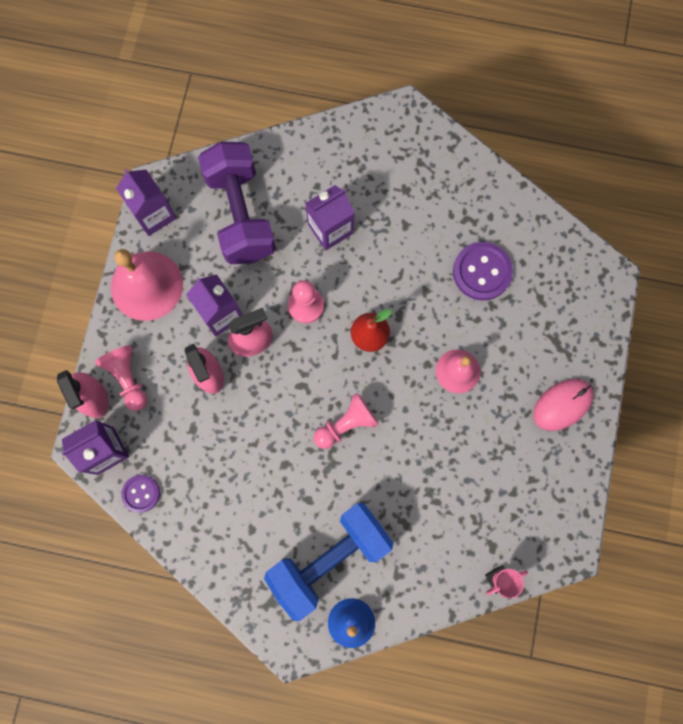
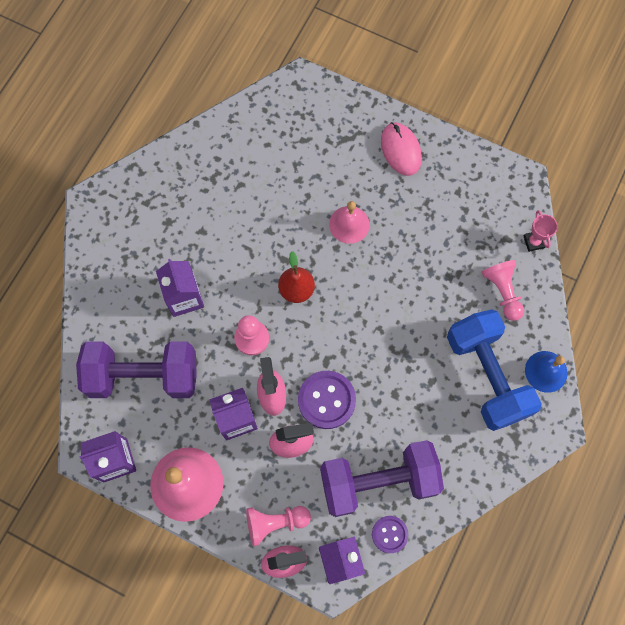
camera: 75 degrees left, 5 degrees down
pink pawn [314,393,378,449] -> pink pawn moved to [481,260,524,321]
purple button [453,242,513,301] -> purple button moved to [298,371,356,429]
none -> purple dumbbell [320,440,444,517]

